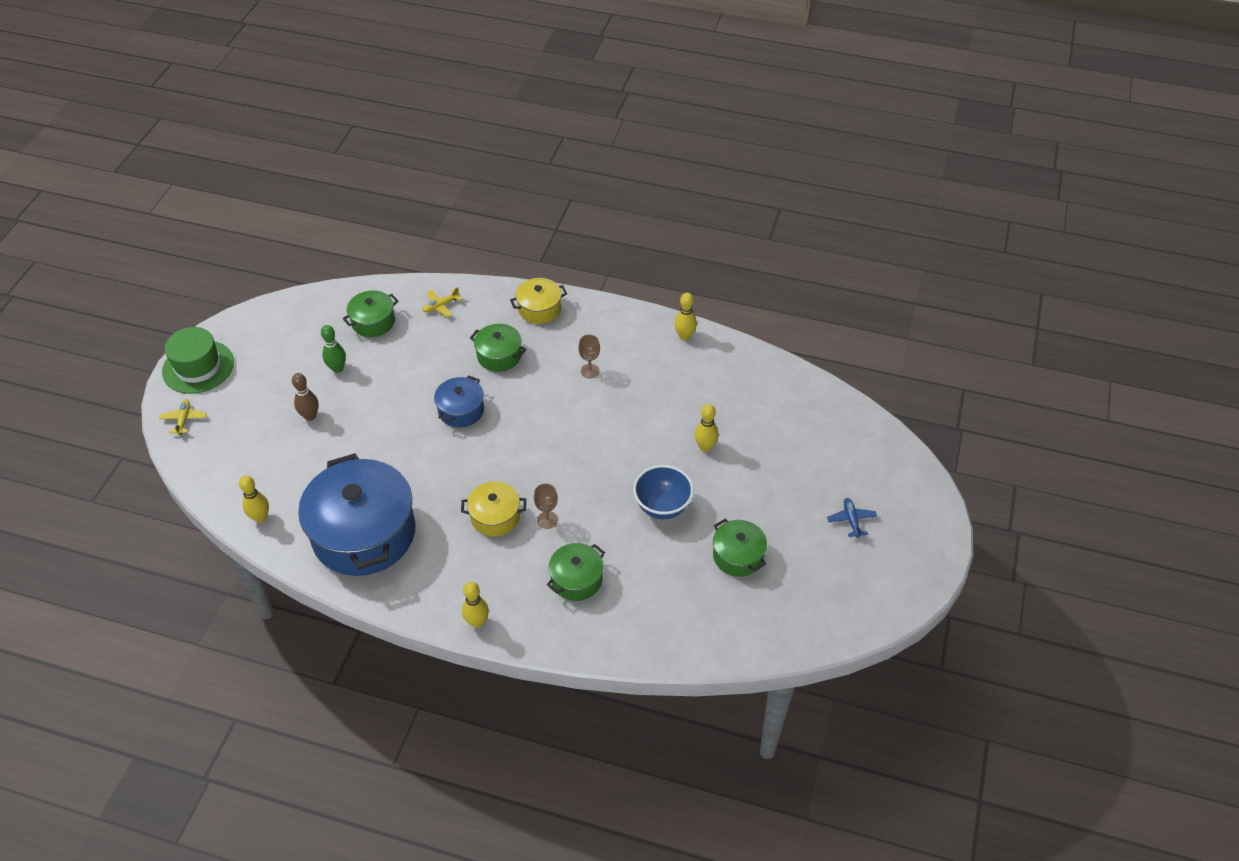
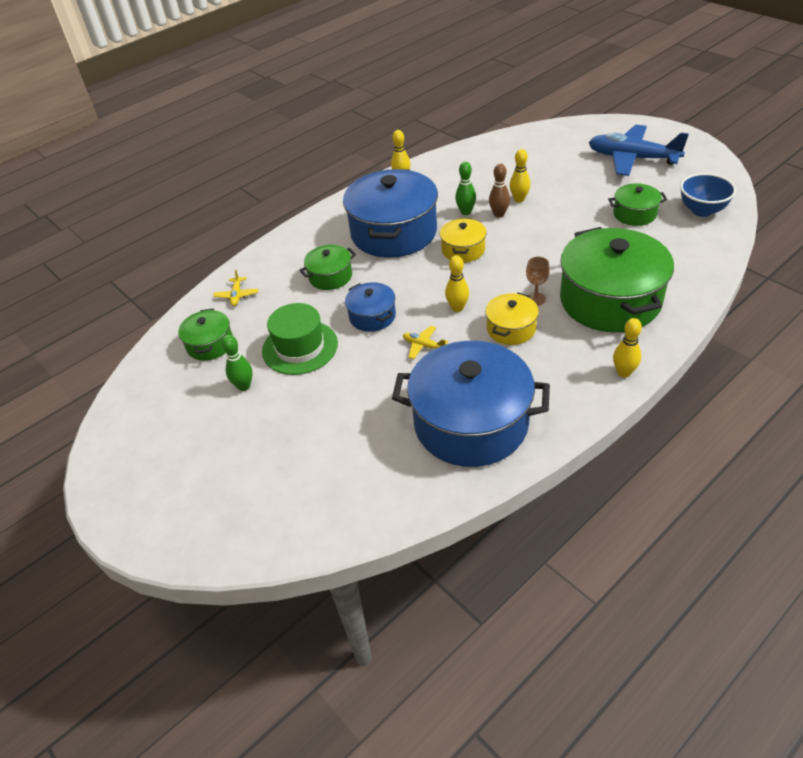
camera: 55 degrees left, 5 degrees down
yellow plane [159,399,207,435] -> yellow plane moved to [403,326,448,359]
green hat [162,327,234,394] -> green hat moved to [262,303,338,375]
yellow bowling pin [239,475,269,523] -> yellow bowling pin moved to [445,255,469,312]
brown bowling pin [292,373,319,421] -> brown bowling pin moved to [489,164,510,218]
yellow pot [510,278,567,324] -> yellow pot moved to [440,218,487,263]
green pot [547,543,605,601] -> green pot [560,227,674,332], size x2.08
brown goblet [578,335,600,378] -> blue pot [343,169,438,258]
blue bowl [633,465,694,519] -> blue bowl moved to [680,173,736,217]
blue plane [827,498,877,538] -> blue plane [589,125,689,176], size x2.46
none -> green bowling pin [455,162,476,215]

